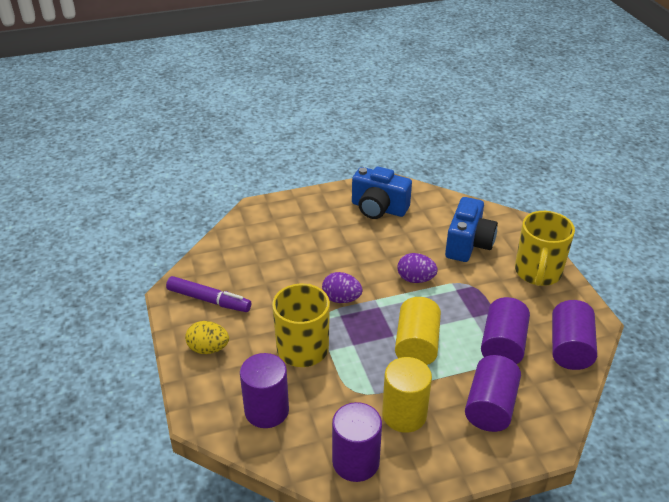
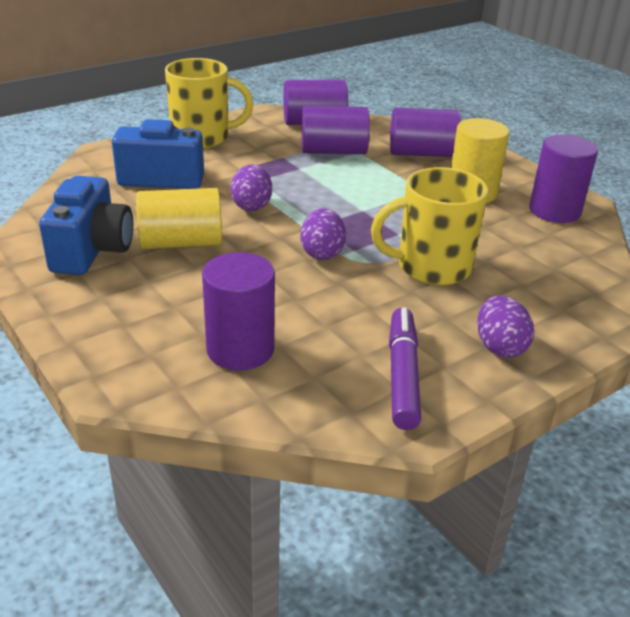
camera: 110 degrees left, 5 degrees down
yellow egg [185,321,229,354] -> purple egg [477,296,534,358]
purple cylinder [240,353,289,428] -> purple cylinder moved to [202,252,275,370]
yellow cylinder [395,297,441,365] -> yellow cylinder moved to [136,188,222,249]

